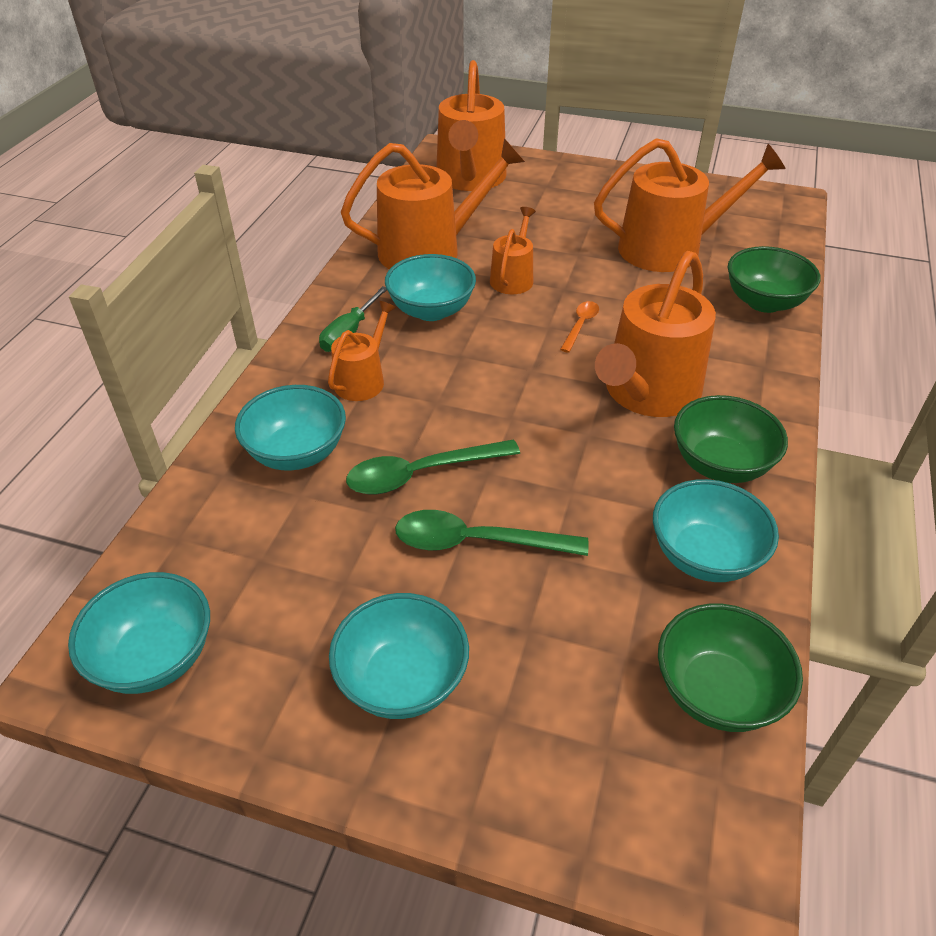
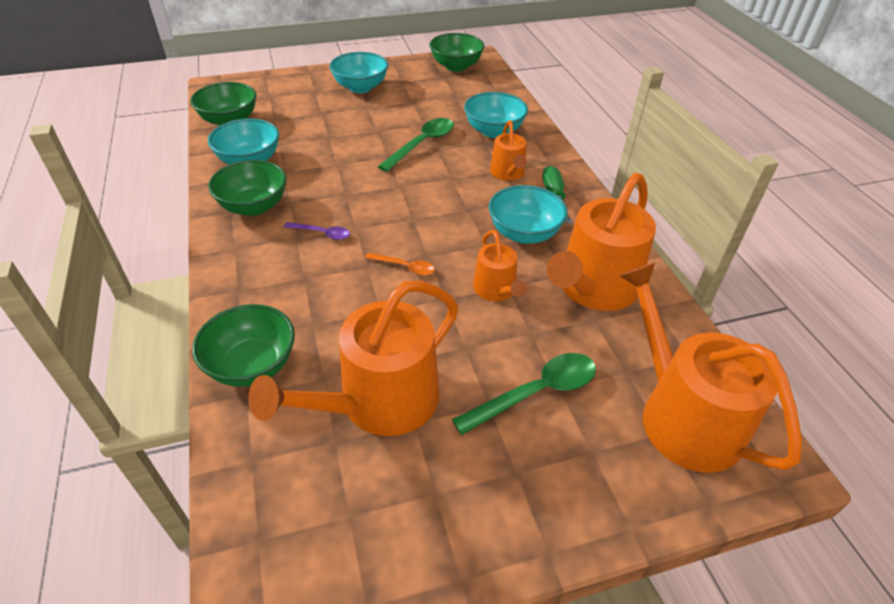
camera: 145 degrees right, 0 degrees up
turquoise bowl [68,572,210,694] -> green bowl [430,33,485,72]
green spoon [395,510,588,556] -> green spoon moved to [452,353,596,435]
orange spoon [560,301,599,353] -> orange spoon turned 60 degrees counterclockwise [365,253,435,276]
orange watering can [595,251,716,417] -> purple spoon [284,222,350,240]

